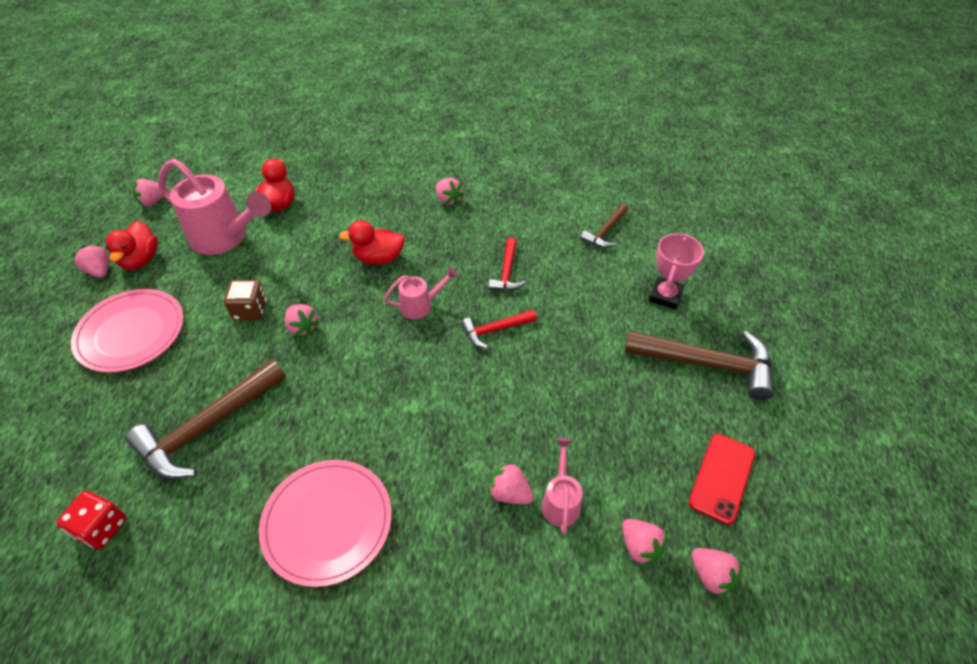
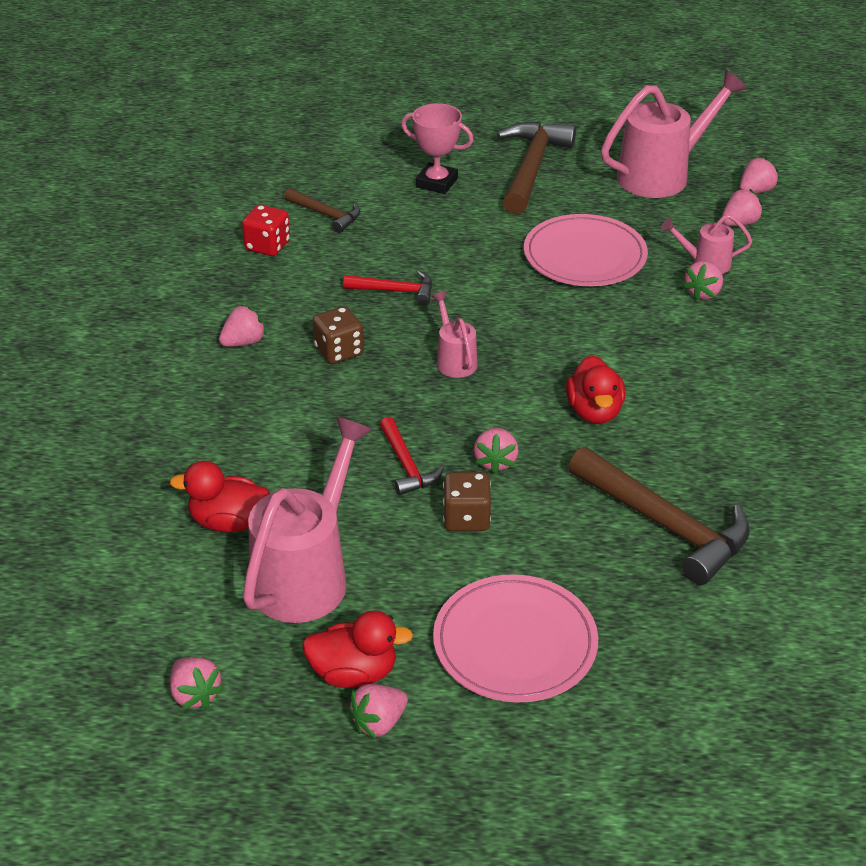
camera: 90 degrees left, 10 degrees down
red dice [57,491,127,549] -> red dice moved to [242,205,290,256]
pink plate [259,460,392,587] -> pink plate moved to [524,214,648,286]
pink strawberry [285,304,319,336] -> pink strawberry turned 135 degrees clockwise [474,428,519,474]
red duck [339,220,405,265] -> red duck moved to [566,355,625,424]
red hammer [461,310,537,348] -> red hammer moved to [380,417,444,495]
red phone [689,434,755,525] -> pink watering can [601,70,747,198]
none -> brown dice [313,306,364,364]

